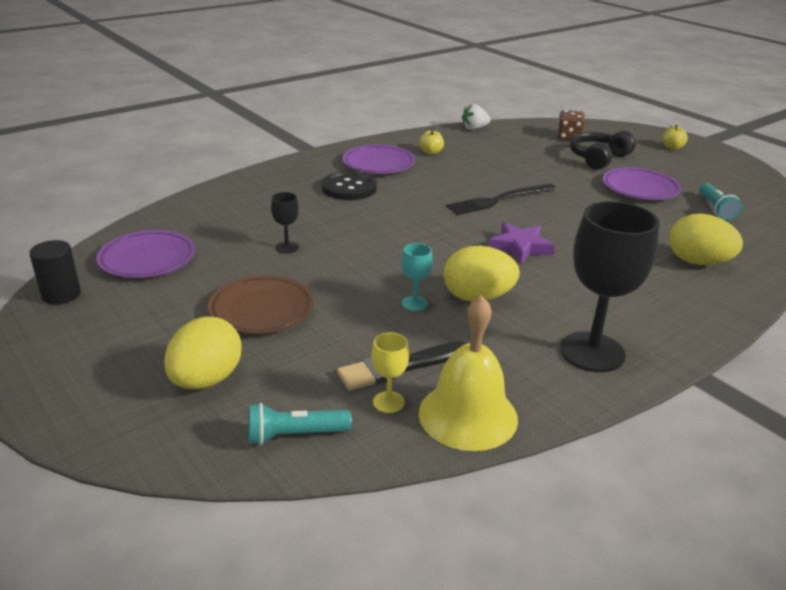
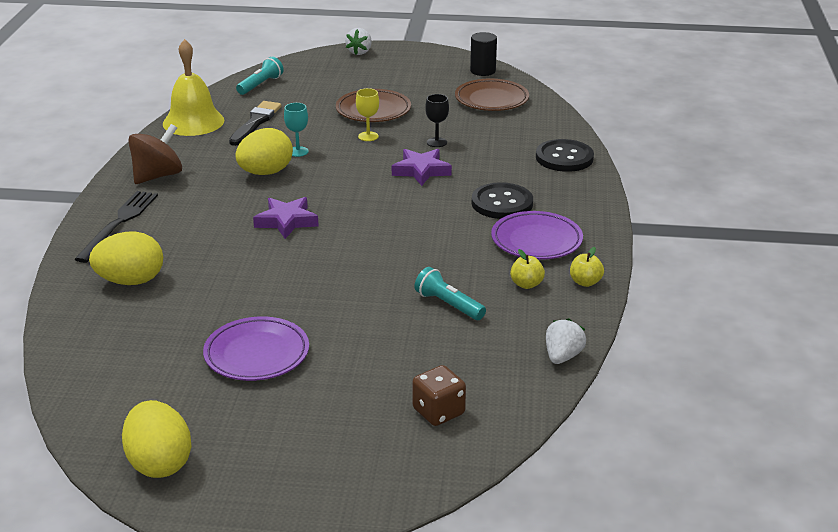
camera: 135 degrees right, 0 degrees up
purple plate [96,230,195,278] -> brown plate [455,79,529,111]
yellow egg [164,316,242,389] -> yellow egg moved to [122,400,192,478]
yellow goblet [372,332,409,413] -> yellow goblet moved to [356,88,379,141]
black fork [446,184,557,215] -> black fork moved to [75,191,158,263]
black goblet [560,201,660,372] -> brown spinning top [128,124,182,184]
black headphones [570,131,636,170] -> none
yellow apple [663,125,688,150] -> yellow apple moved to [570,247,604,287]
turquoise flashlight [699,183,743,221] -> turquoise flashlight moved to [414,267,486,320]
none -> white strawberry [345,28,372,55]
none -> purple star [392,149,452,186]
none -> black button [536,139,594,172]

